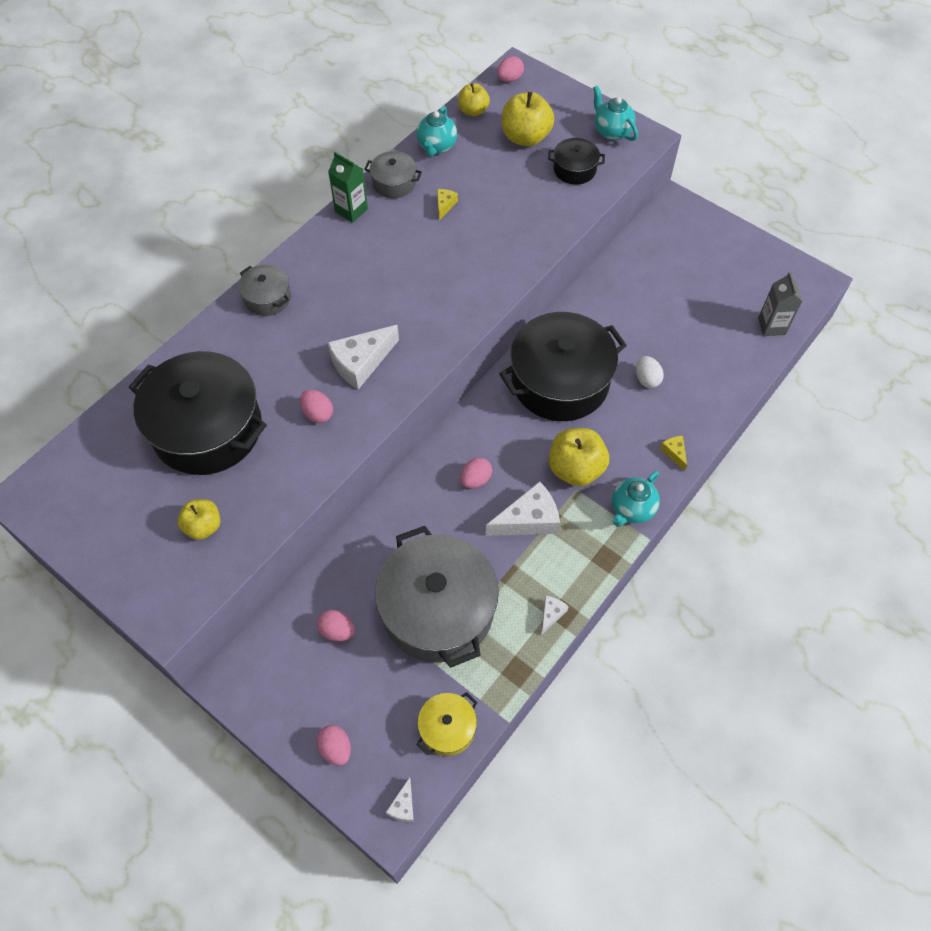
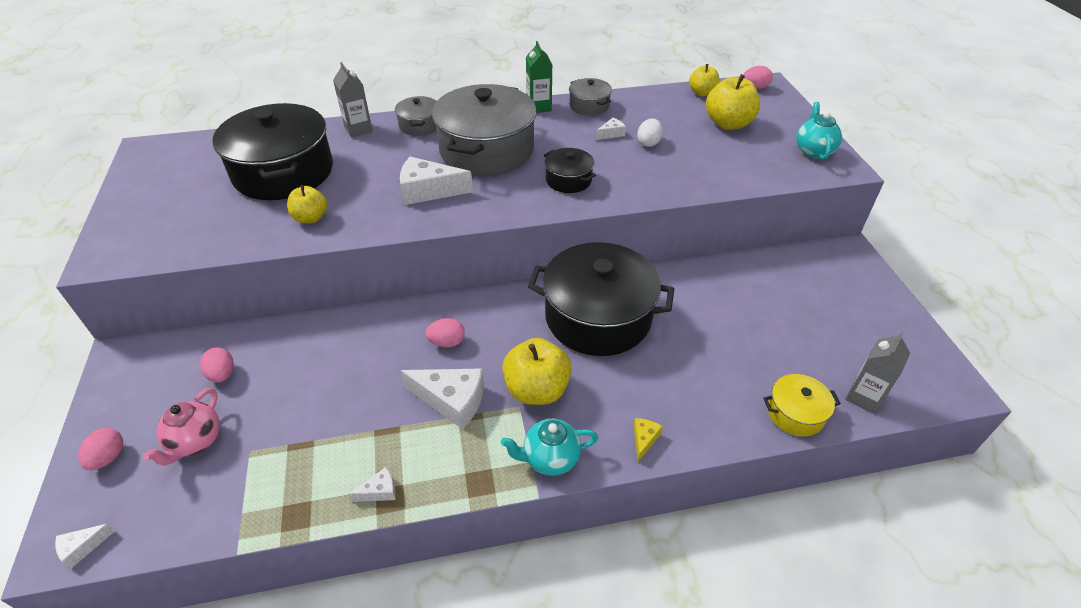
camera: 40 degrees right, 15 degrees down
yellow apple [177,499,220,540] -> yellow apple moved to [287,185,327,223]
pink egg [300,390,333,423] -> none
grey pot [375,526,499,668] -> grey pot moved to [432,84,536,176]
turquoise teapot [416,106,457,156] -> none
yellow pot [416,692,478,756] -> yellow pot moved to [763,374,841,437]
yellow cheese [437,189,458,220] -> white cheese [596,117,626,140]
black pot [548,138,605,185] -> black pot moved to [544,148,596,193]
white egg [636,356,664,388] -> white egg moved to [637,118,663,147]
none -> pink teapot [143,388,220,466]
none -> grey carton [333,62,373,138]

